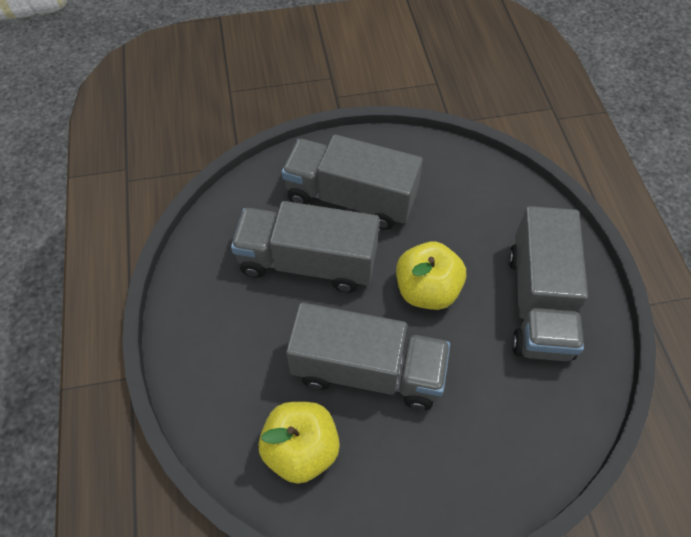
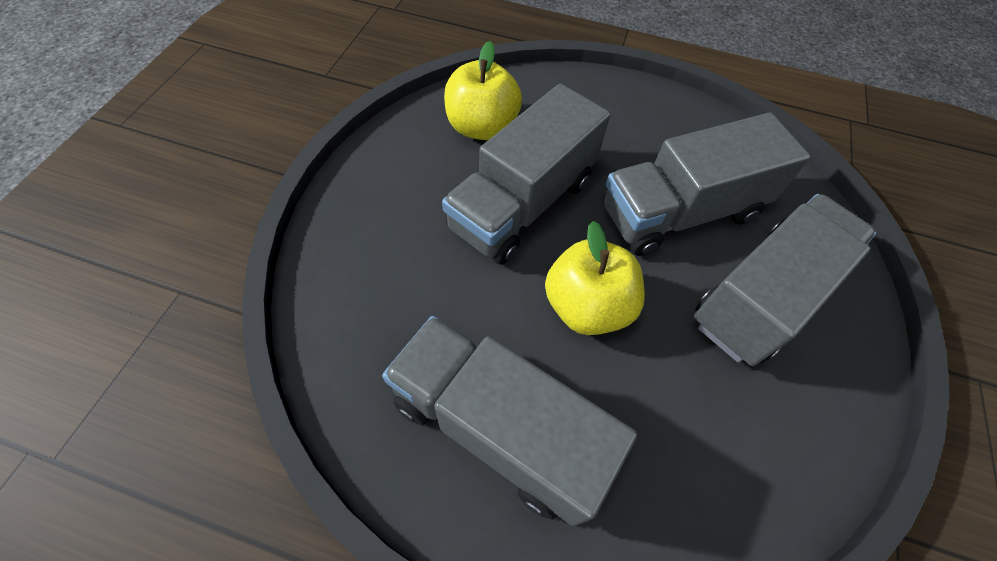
camera: 115 degrees right, 0 degrees up
grey truck [231,201,379,293] -> grey truck turned 150 degrees counterclockwise [603,113,810,256]

